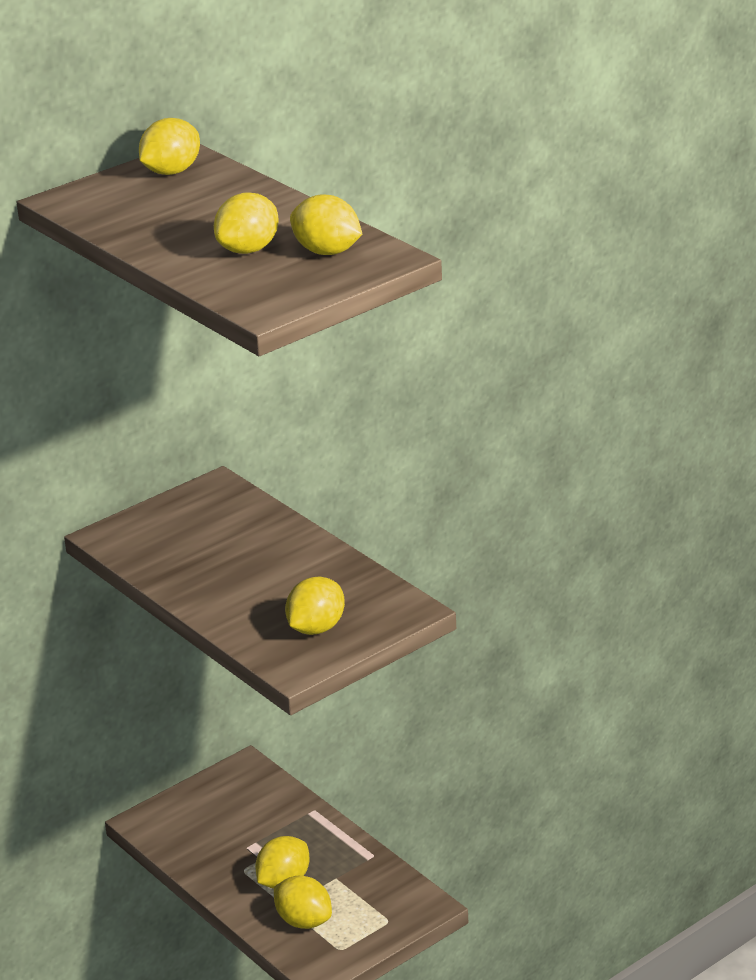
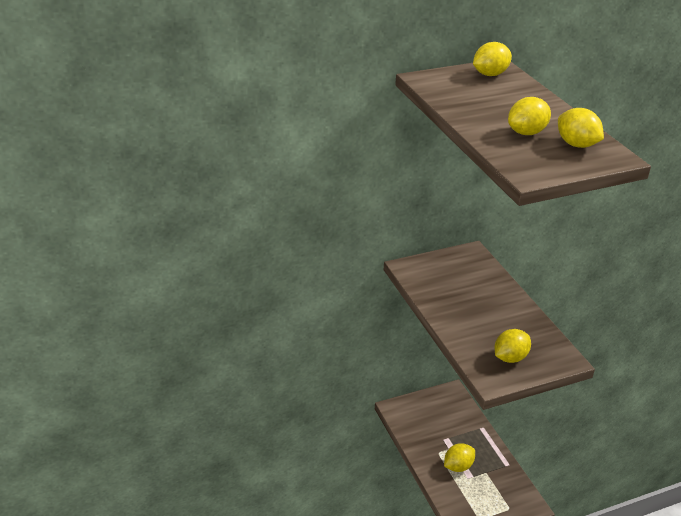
camera: 15 degrees right, 5 degrees up
yellow lemon [274,876,332,929] -> none

